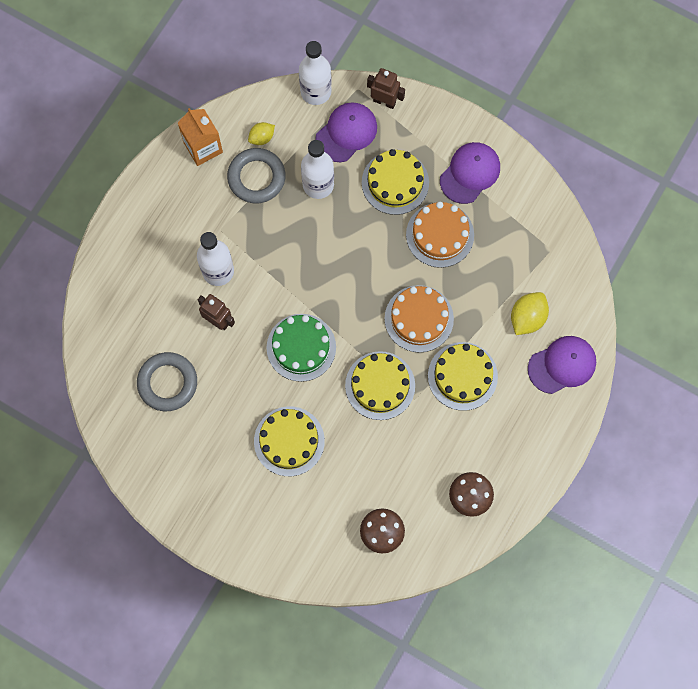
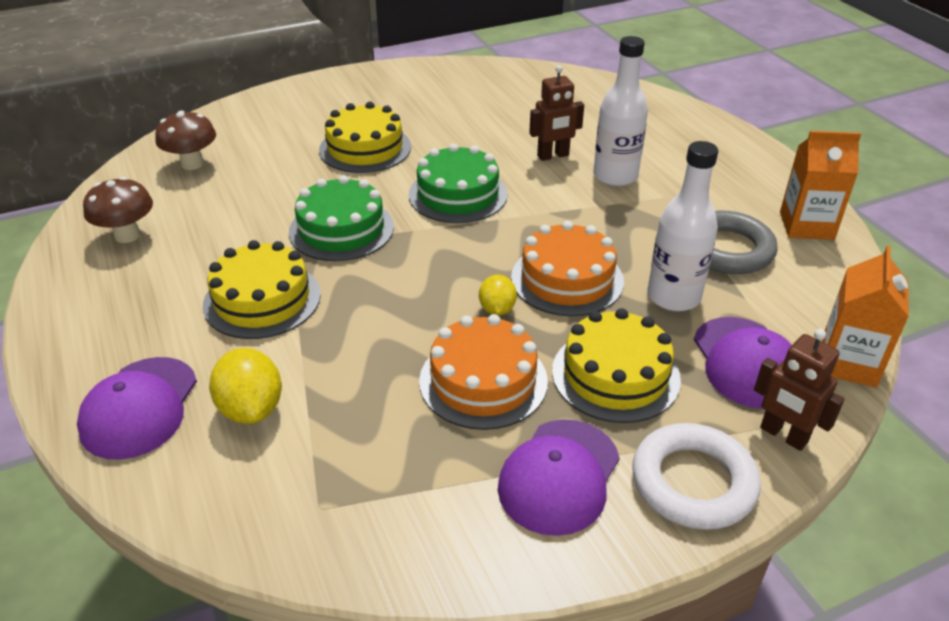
camera: 125 degrees right, 35 degrees down
grey ring [137,352,197,411] -> none
yellow lemon [248,122,275,145] -> yellow lemon moved to [479,274,517,316]
white bottle [299,41,332,105] -> orange carton [821,246,909,388]
yellow cake [345,351,415,420] -> green cake [289,175,394,261]
brown robot [367,68,405,109] -> brown robot turned 75 degrees clockwise [754,329,844,451]
orange cake [385,285,454,353] -> orange cake moved to [511,221,624,316]
purple cap [440,142,500,204] -> purple cap turned 45 degrees clockwise [498,419,620,536]
none -> white ring [632,423,761,530]

